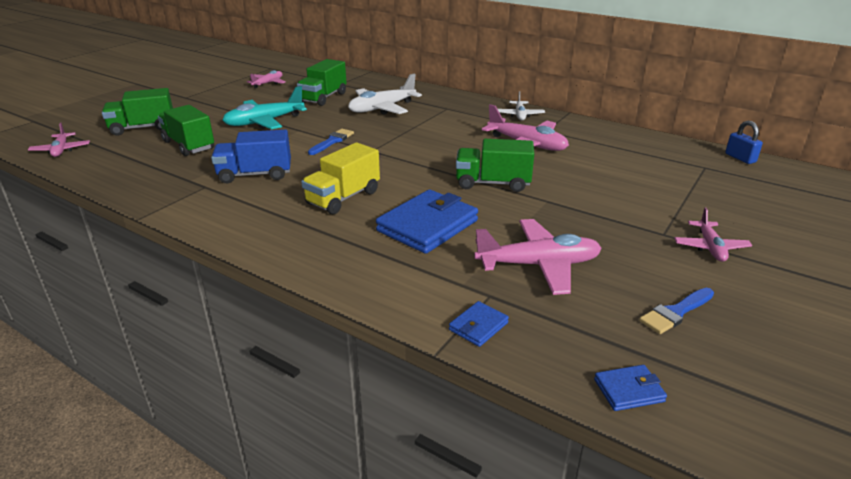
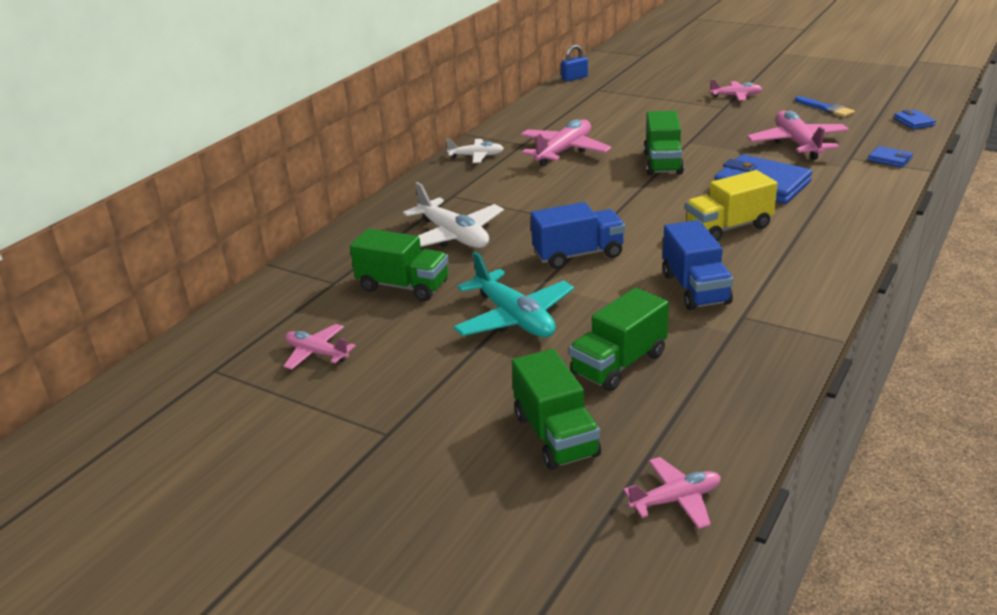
camera: 90 degrees left, 0 degrees up
yellow truck [301,143,380,214] -> yellow truck turned 120 degrees clockwise [685,170,778,241]
blue brush [308,129,354,155] -> blue truck [531,202,625,269]

